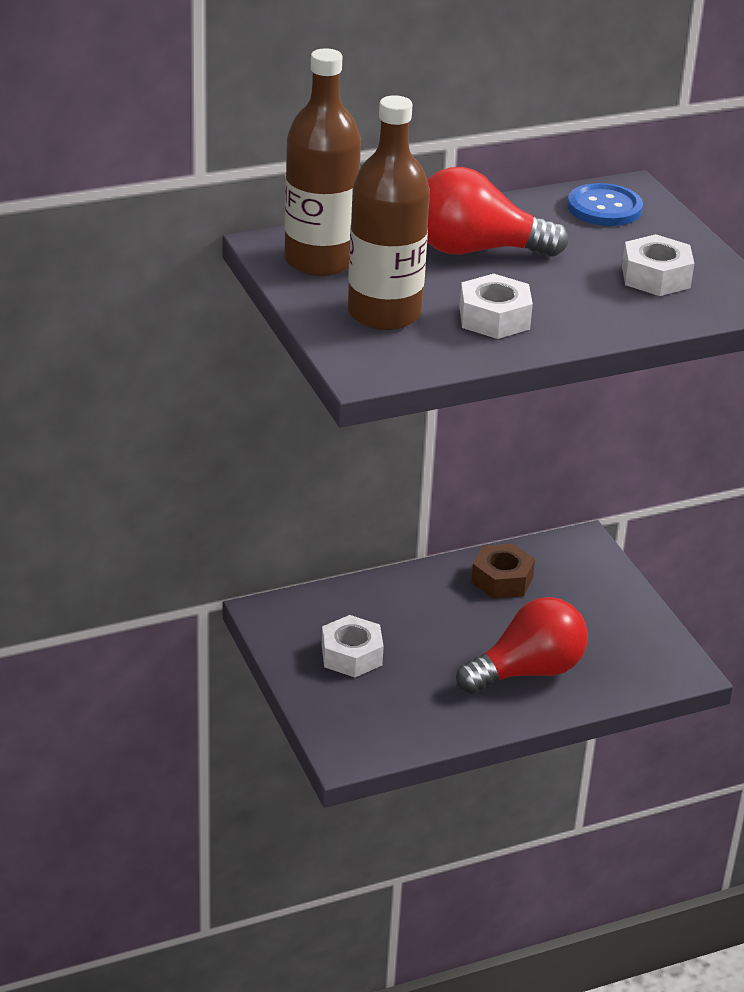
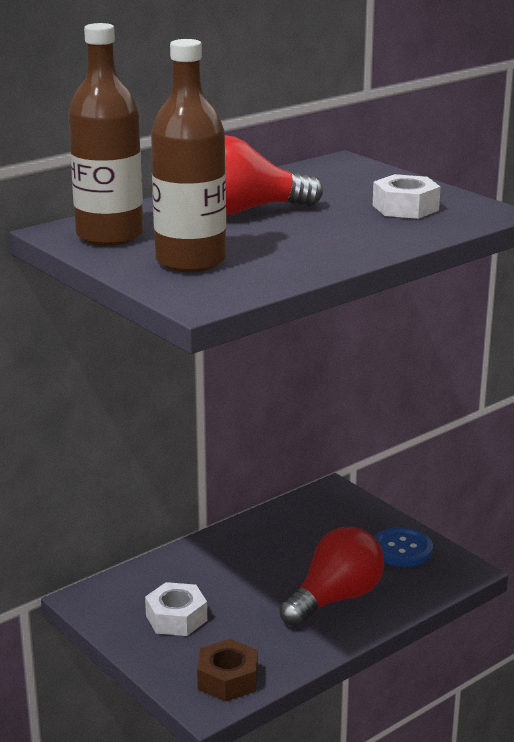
camera: 15 degrees left, 10 degrees down
white nut [459,274,533,339] -> none
brown nut [471,544,535,598] -> brown nut moved to [197,639,258,702]
blue button [567,183,643,226] -> blue button moved to [374,527,433,567]

